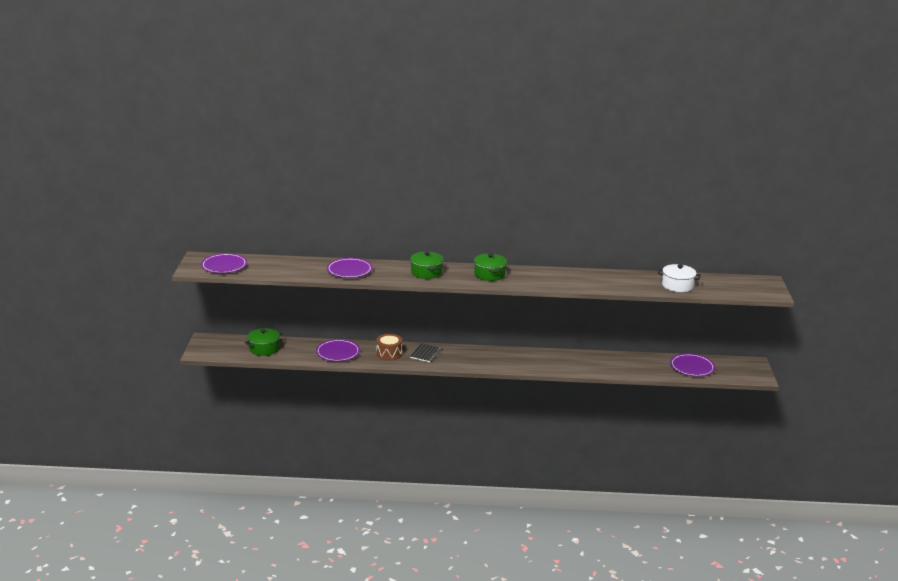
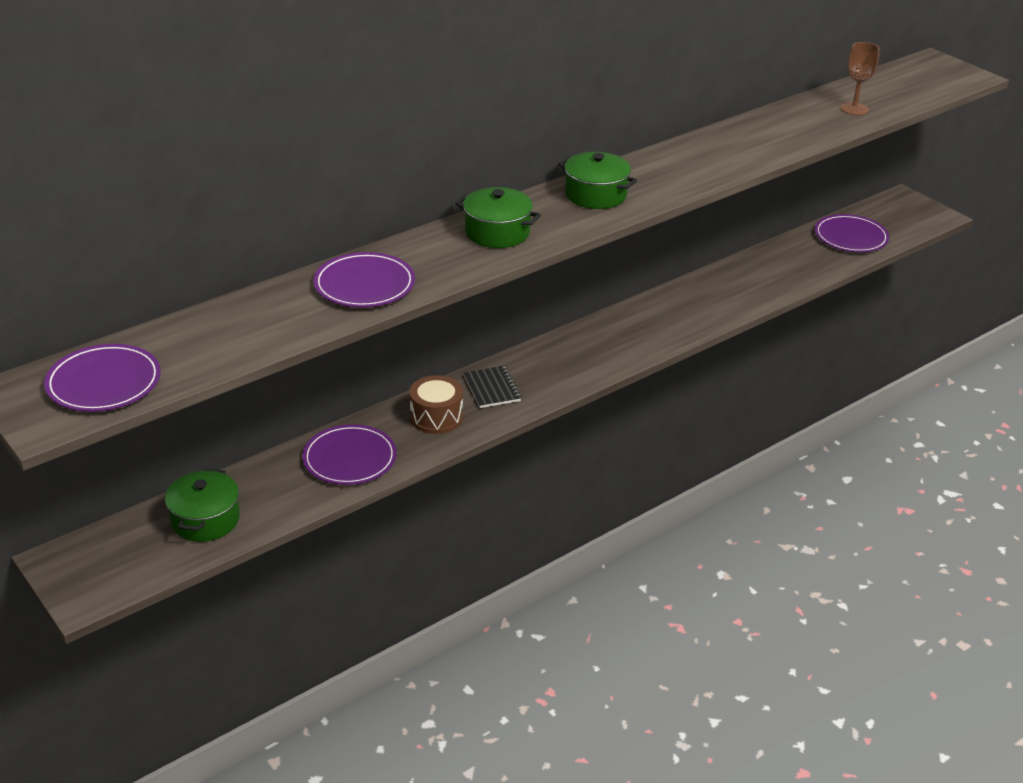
camera: 40 degrees left, 10 degrees up
white pot [658,264,701,292] -> brown goblet [840,42,880,115]

